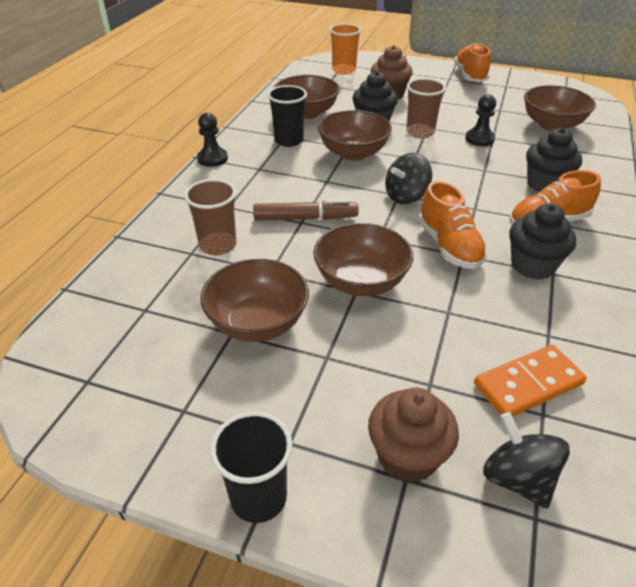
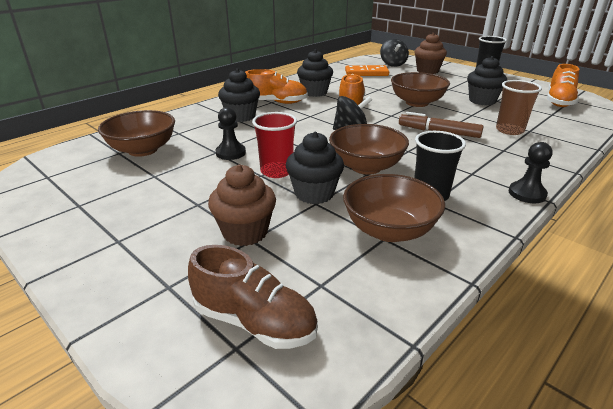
camera: 155 degrees left, 10 degrees down
brown bowl [201,259,309,342] -> black cupcake [467,56,507,105]
orange cup [329,23,361,75] -> brown shoe [188,245,318,349]
brown cup [406,78,446,138] -> red cup [252,112,297,178]
orange shoe [454,43,491,82] -> orange shoe moved to [547,64,579,107]

